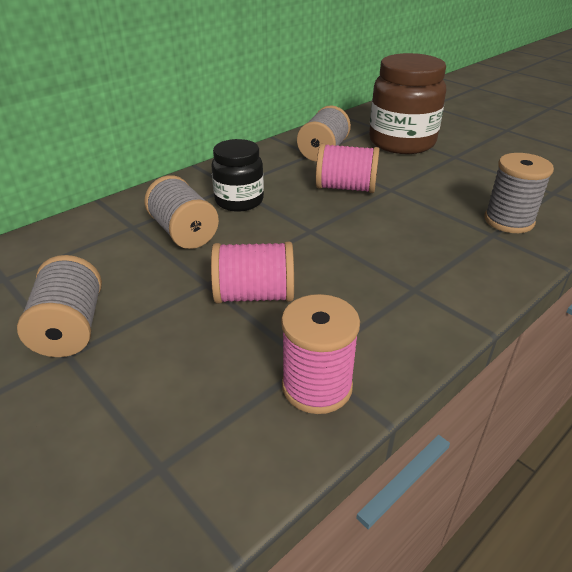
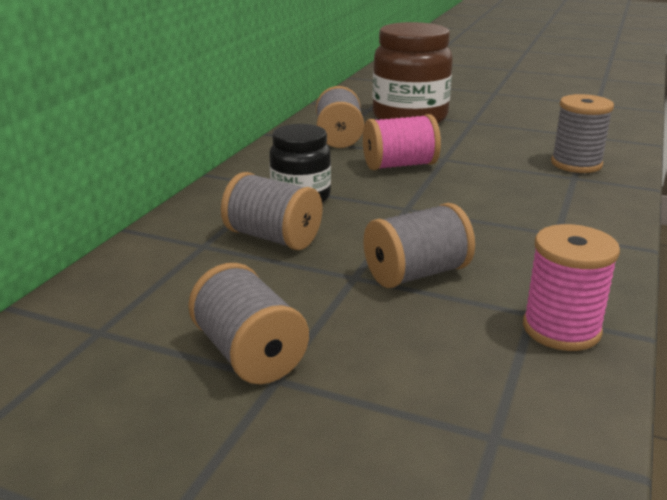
camera: 25 degrees left, 10 degrees down
pink spool [211,241,294,304] -> grey spool [364,203,475,288]

